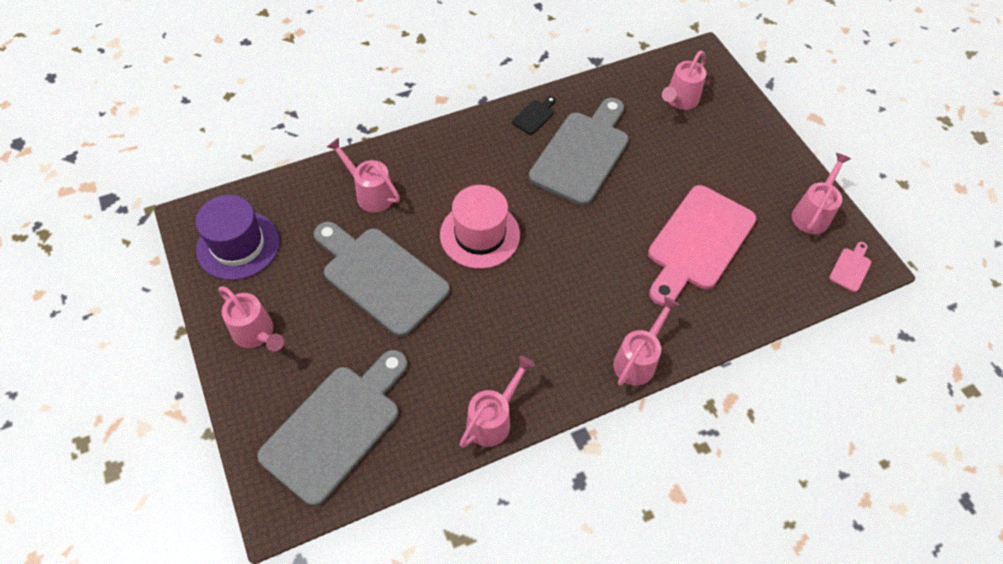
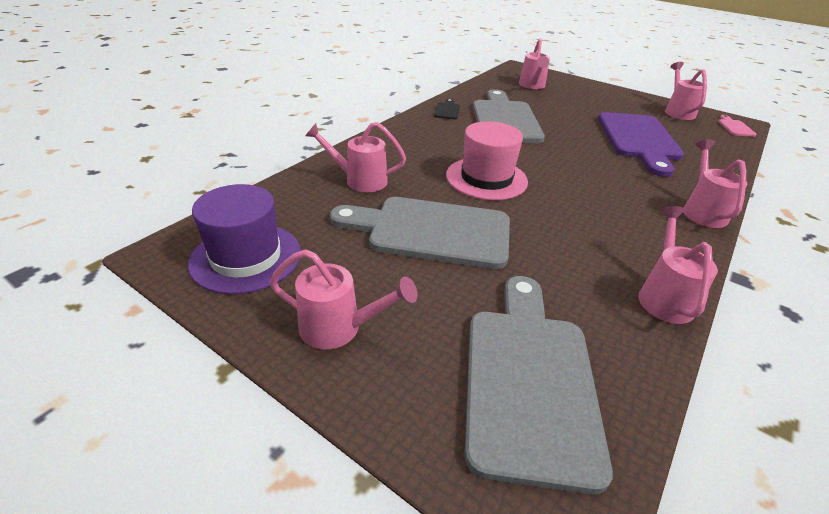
camera: 30 degrees left, 20 degrees down
pink cutting board [648,185,756,306] -> purple cutting board [598,112,684,177]

